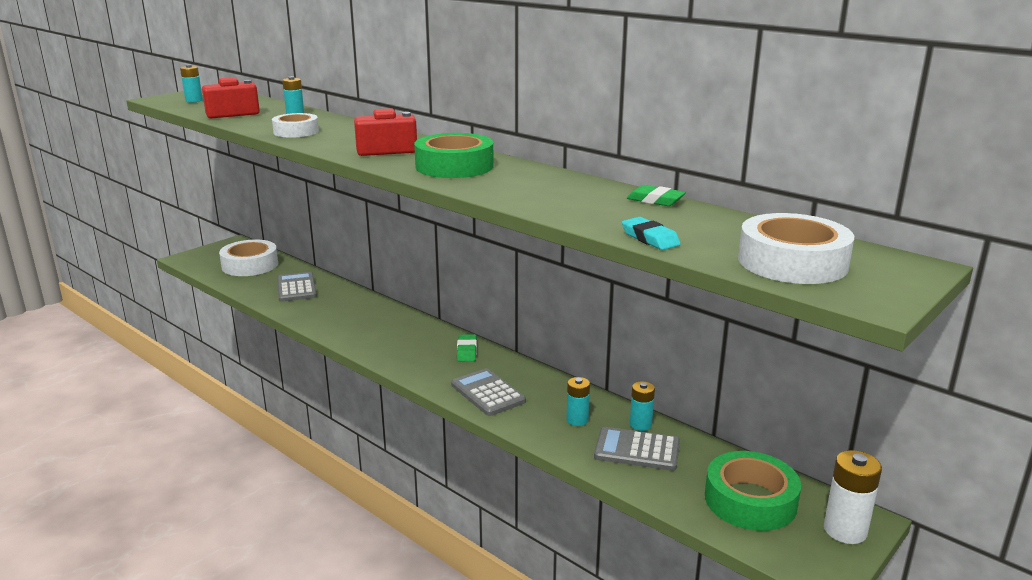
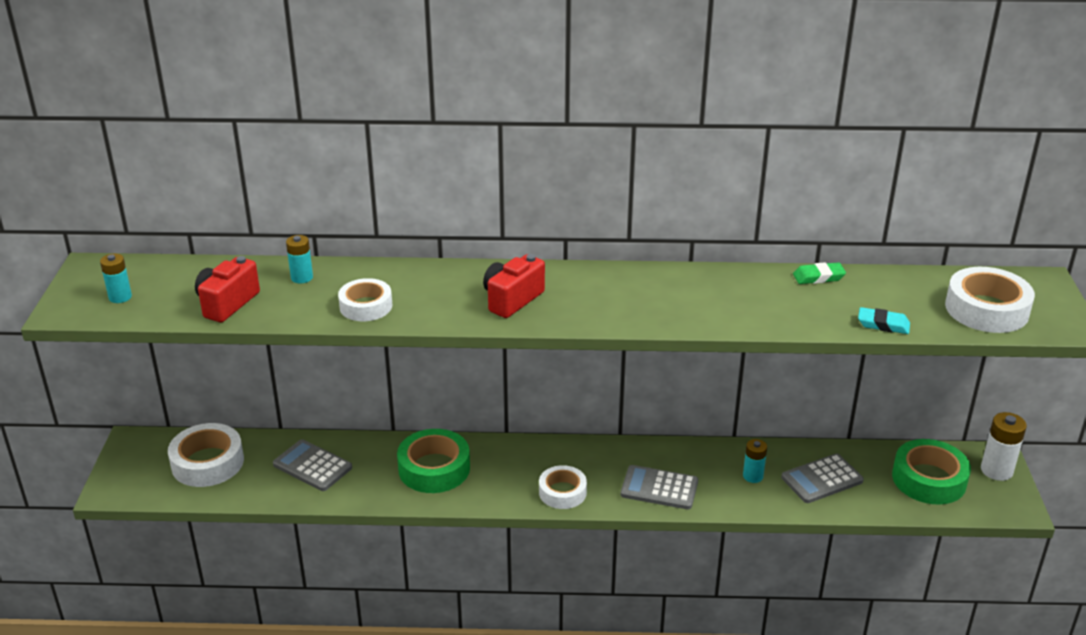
camera: 40 degrees left, 10 degrees up
green tape [414,133,494,178] -> green tape moved to [397,429,470,493]
green eraser [457,334,477,361] -> none
turquoise battery [630,381,655,431] -> none
none -> white tape [539,465,587,509]

